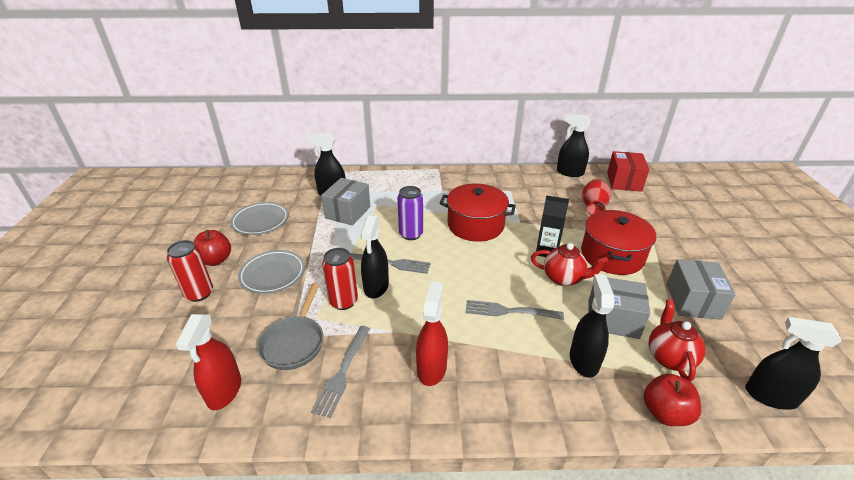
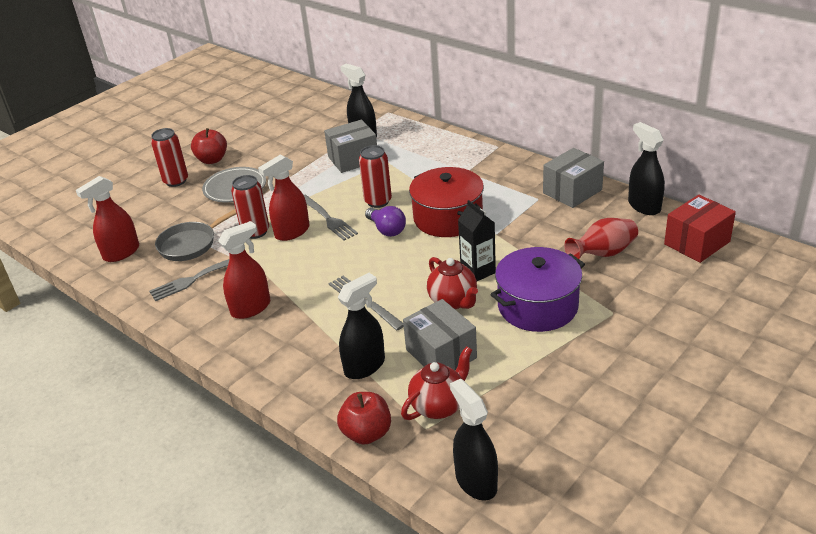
camera: 45 degrees right, 0 degrees up
grey plate [230,202,289,235] -> none
black spray bottle [360,216,389,298] -> red spray bottle [258,154,310,241]
purple can [397,186,423,240] -> red can [359,145,392,208]
red pot [581,210,656,275] -> purple pot [490,247,585,332]
grey box [667,259,736,320] -> grey box moved to [543,148,604,208]
none -> purple light bulb [365,206,406,237]

